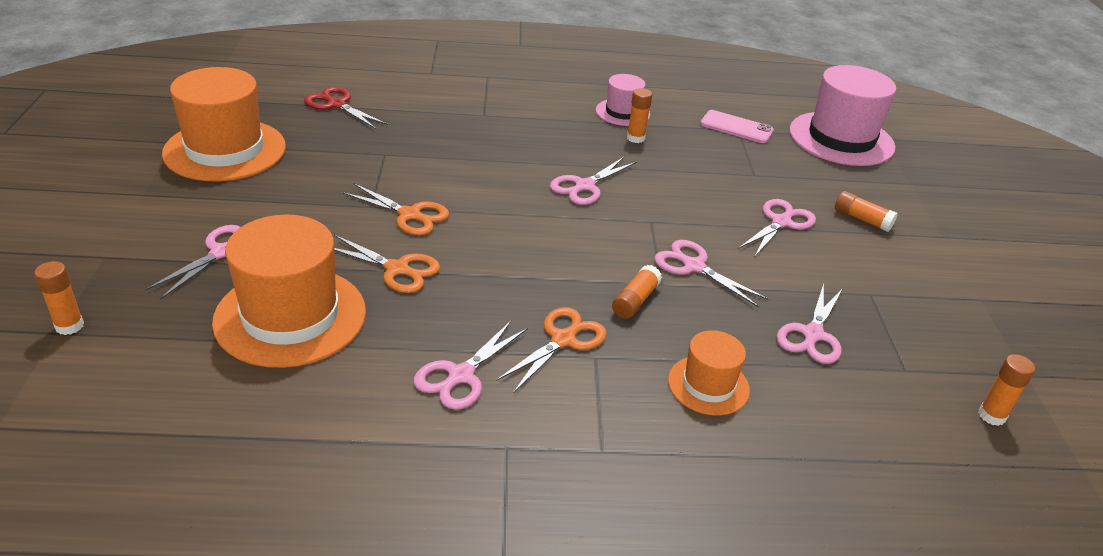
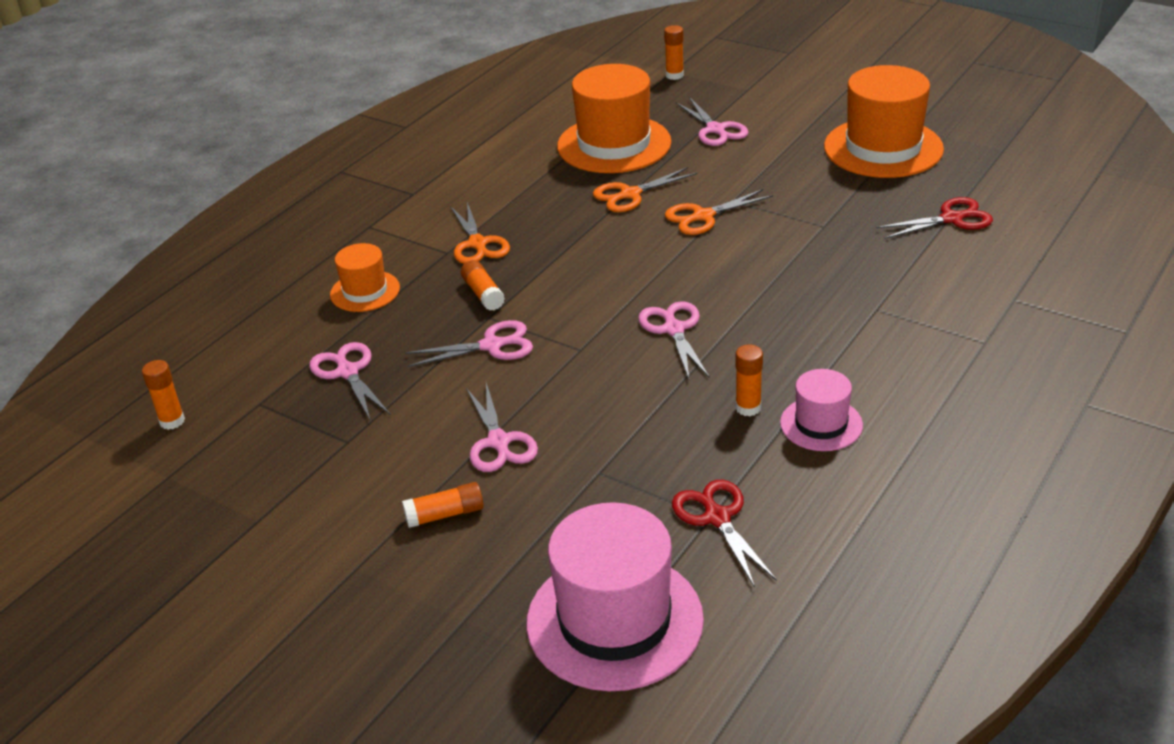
camera: 130 degrees right, 0 degrees up
pink scissors [414,321,528,410] -> none
pink phone [700,110,774,143] -> red scissors [672,480,777,587]

